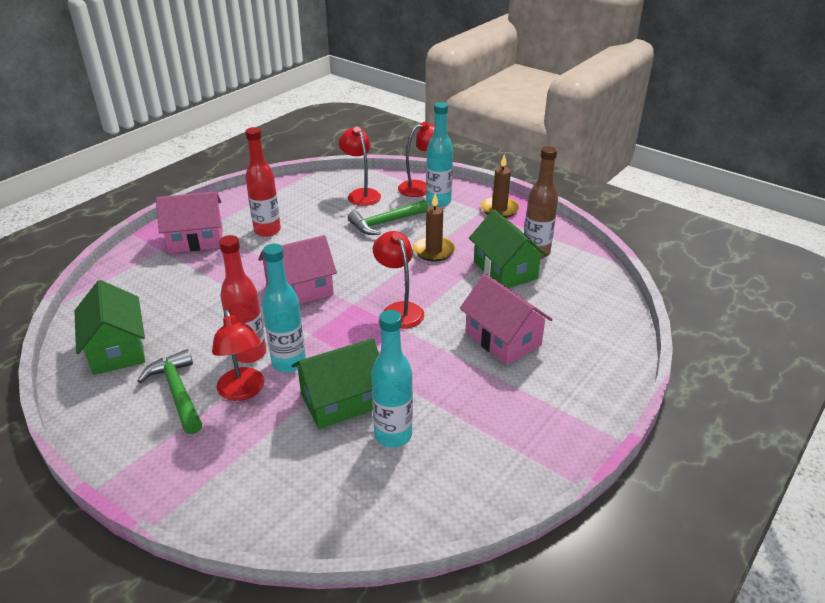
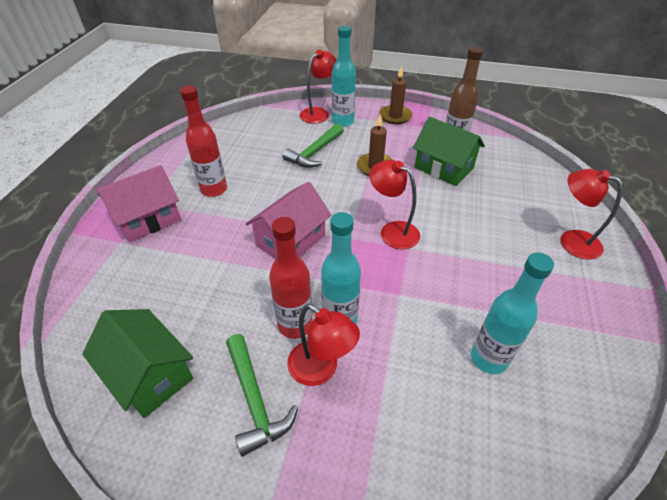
camera: 25 degrees left, 10 degrees up
green hammer [137,349,202,434] -> green hammer turned 150 degrees counterclockwise [226,334,298,457]
green house [292,338,379,429] -> none
red lamp [339,127,381,206] -> red lamp moved to [561,169,622,260]
pink house [460,273,553,365] -> none

